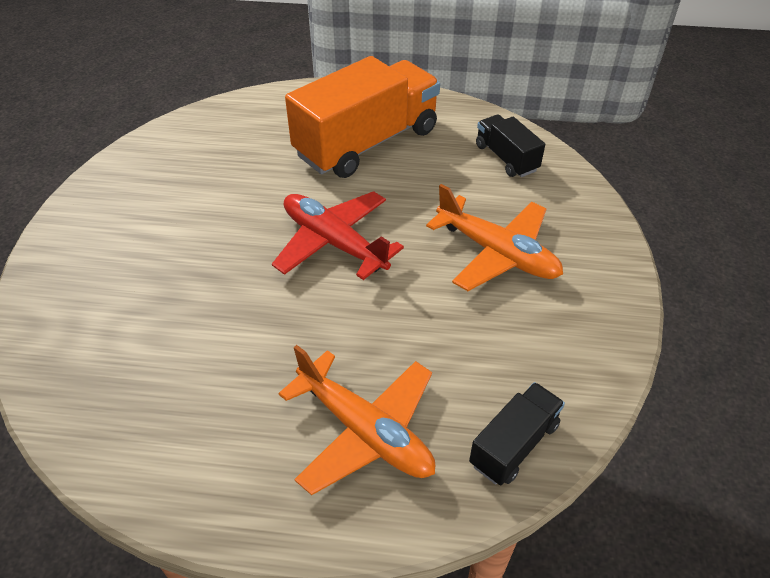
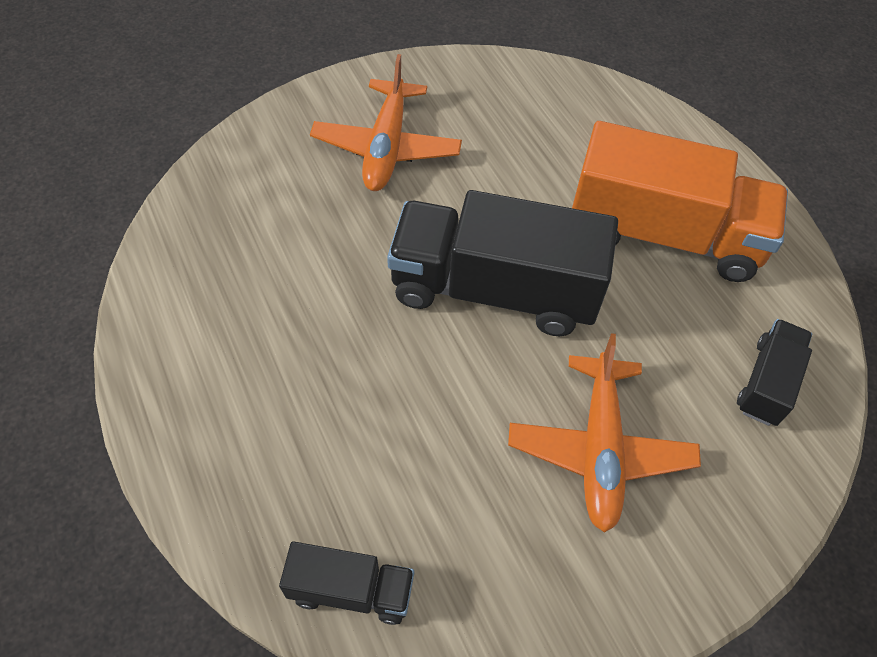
camera: 55 degrees right, 10 degrees up
red plane [272,191,404,280] -> black truck [387,190,618,336]
orange plane [278,345,435,495] -> orange plane moved to [310,54,462,191]

